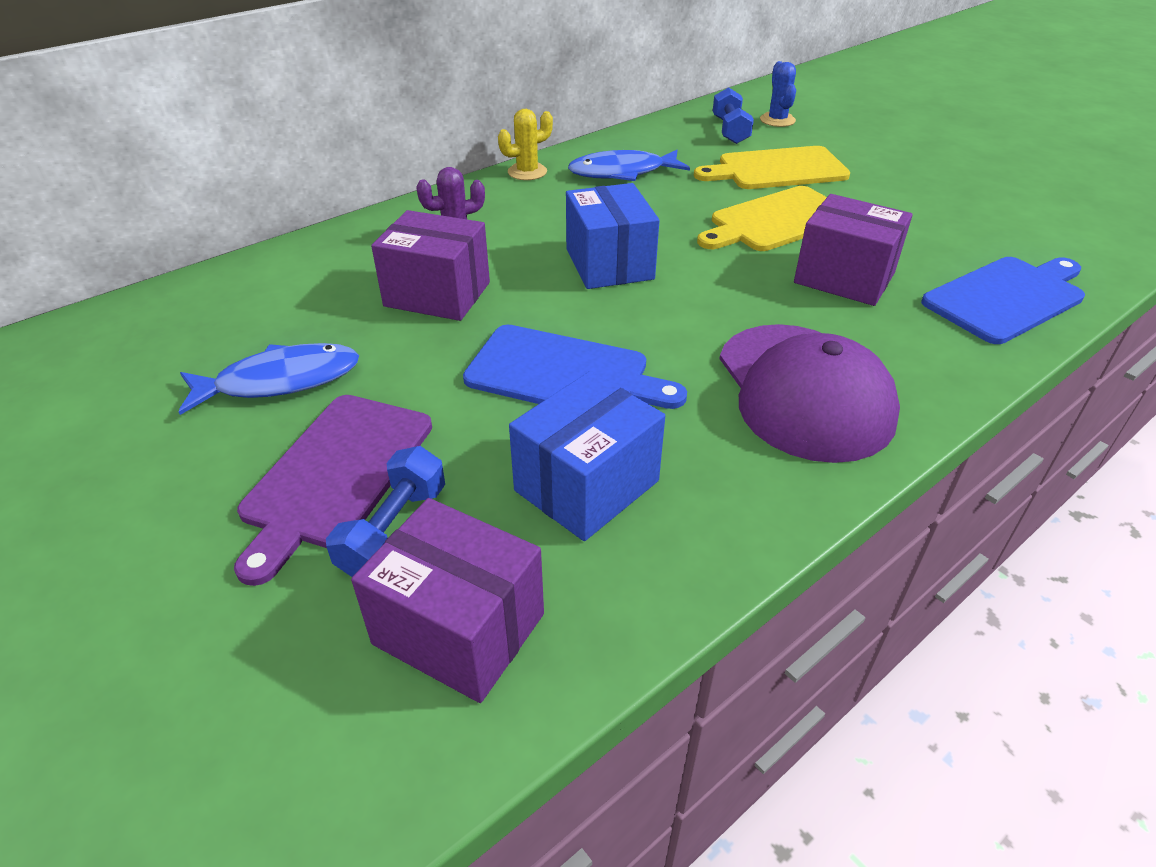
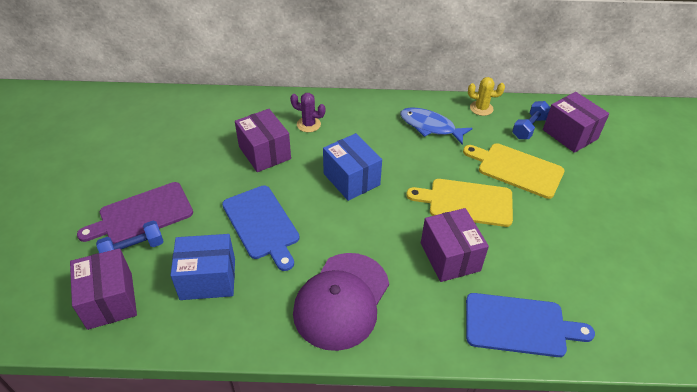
camera: 40 degrees right, 5 degrees up
blue fish [179,343,359,415] -> none
yellow cactus [498,109,553,180] -> yellow cactus moved to [468,77,505,116]
blue box [566,183,660,289] -> blue box turned 60 degrees counterclockwise [323,133,382,201]
blue cactus [760,61,796,127] -> purple box [543,92,609,153]

